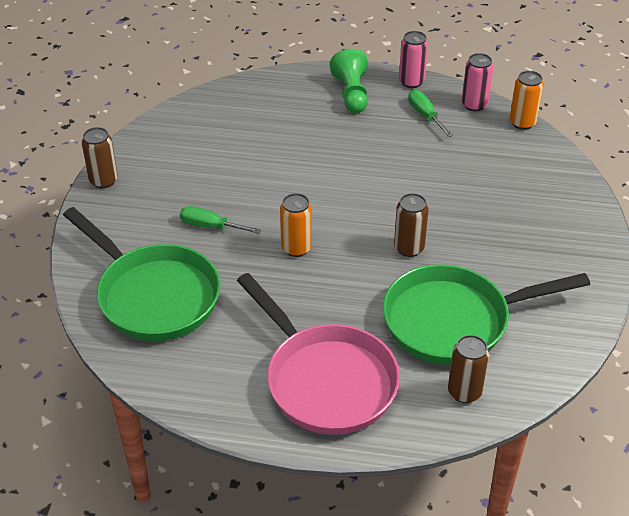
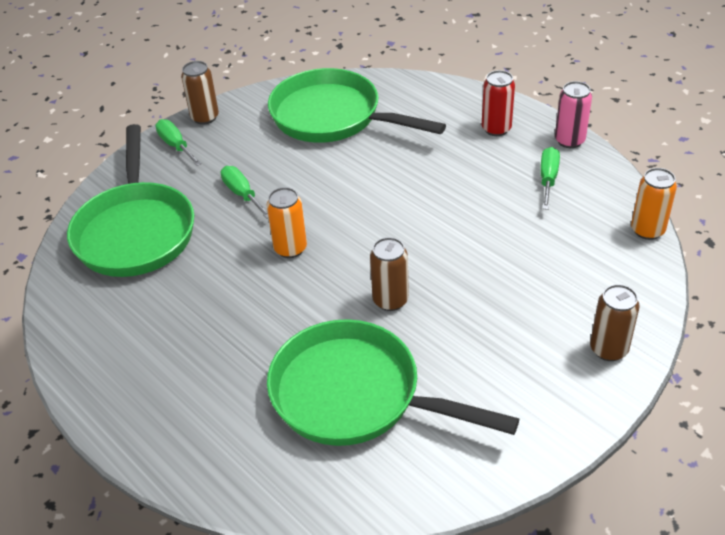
camera: 40 degrees right, 0 degrees up
pink pan [237,273,400,435] -> none
green pawn [330,49,368,113] -> red can [482,70,515,136]
brown can [448,335,489,403] -> brown can moved to [590,284,640,361]
pink can [462,53,494,111] -> none
none -> green screwdriver [155,119,202,166]
none -> green pan [268,68,446,143]

